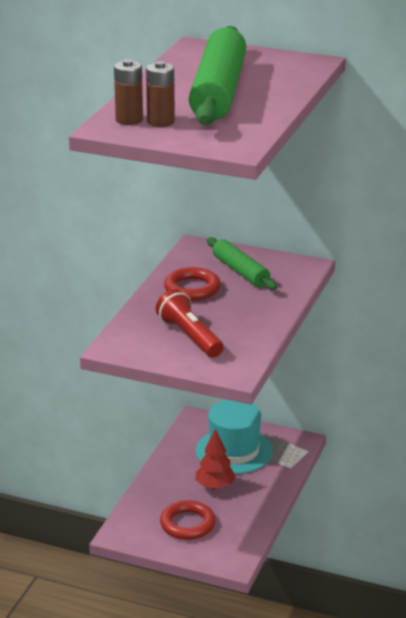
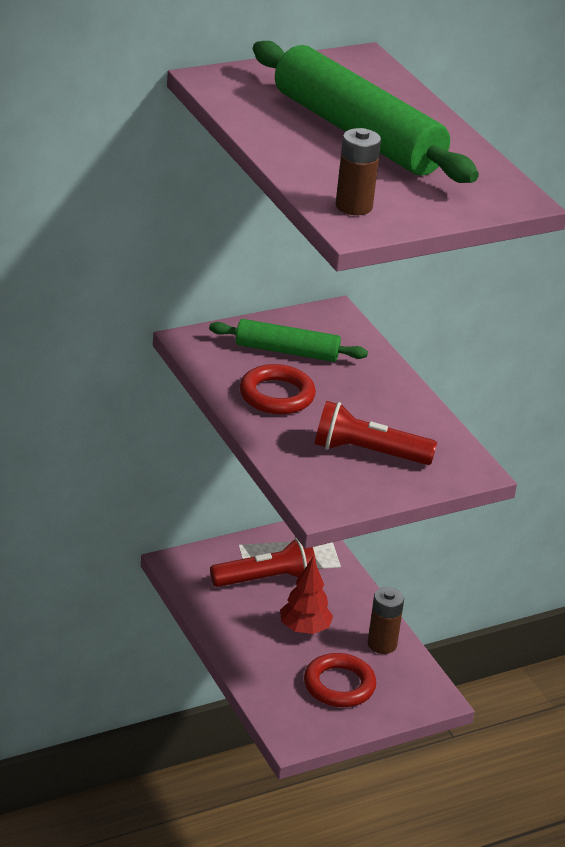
camera: 50 degrees left, 5 degrees up
brown battery [146,61,175,127] -> brown battery moved to [368,587,404,654]
turquoise hat [196,400,273,474] -> red flashlight [210,538,316,587]

